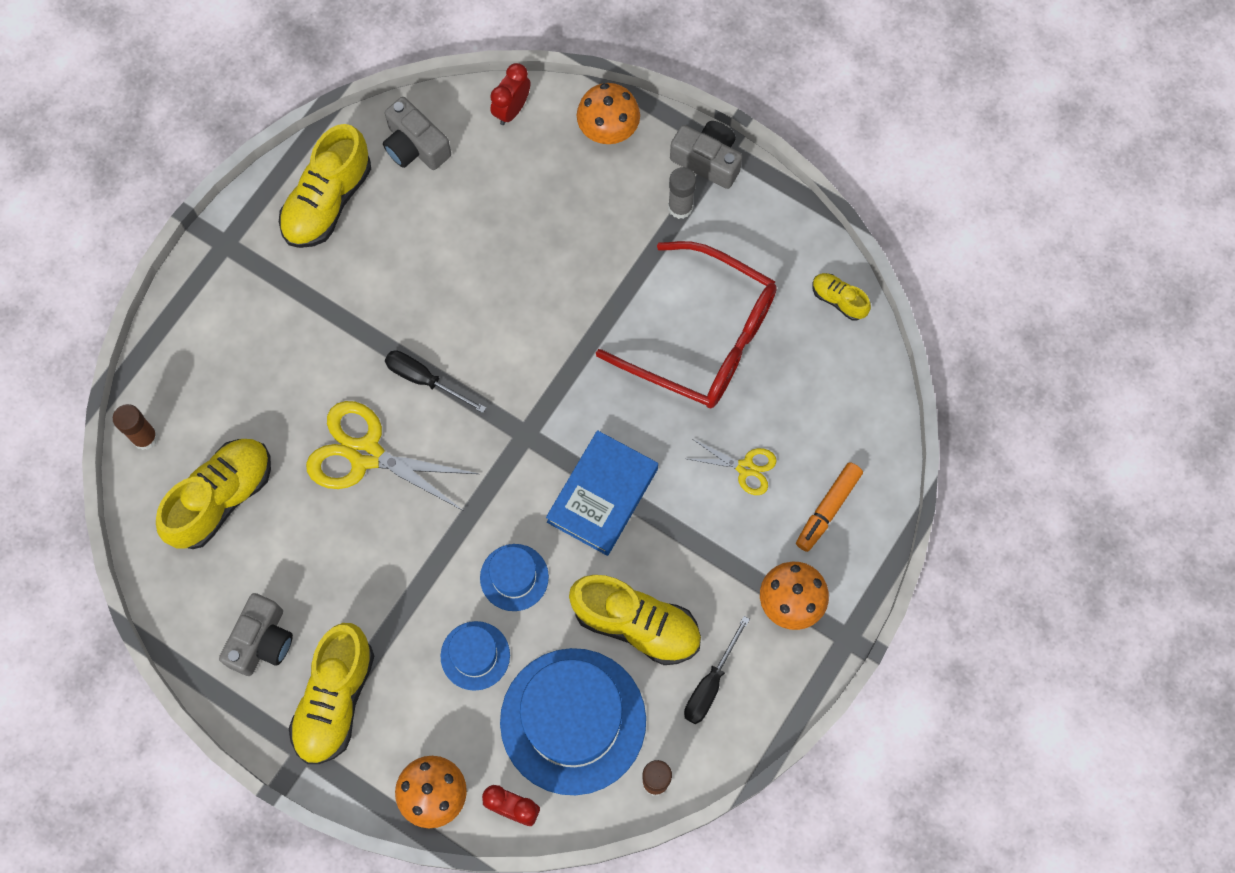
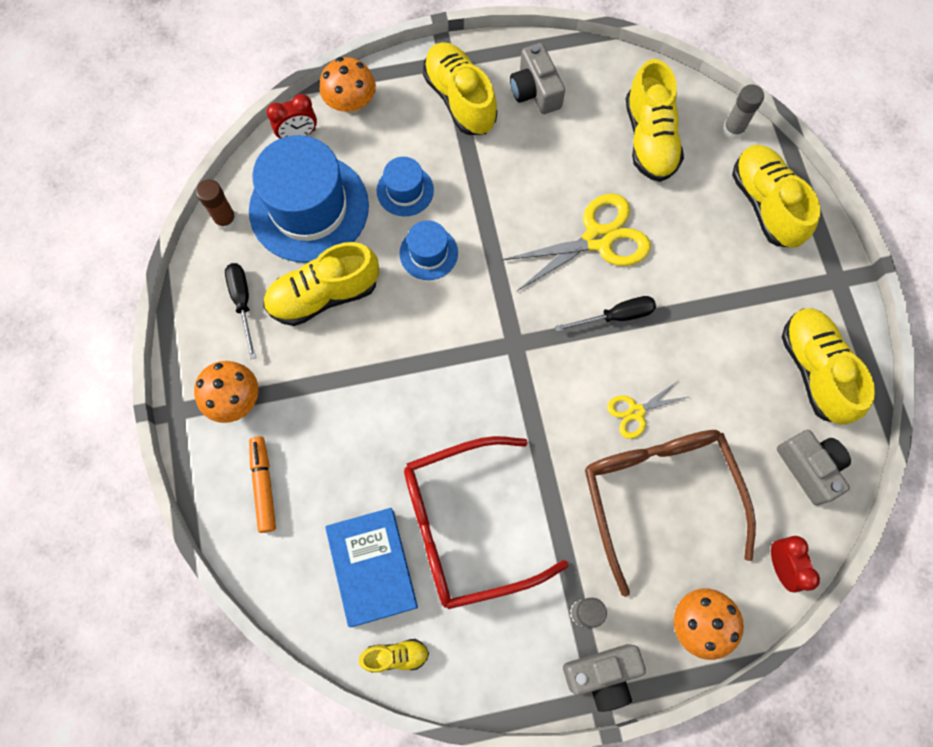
camera: 135 degrees right, 0 degrees up
brown glue stick [113,404,158,450] -> grey glue stick [723,84,764,139]
grey camera [383,97,451,170] -> grey camera turned 60 degrees clockwise [777,430,851,506]
blue book [546,430,658,556] -> blue book moved to [325,508,418,627]
yellow scissors [688,439,777,495] -> yellow scissors moved to [607,380,688,439]
none -> brown glasses [585,430,756,597]
none -> yellow shoe [732,145,821,248]

